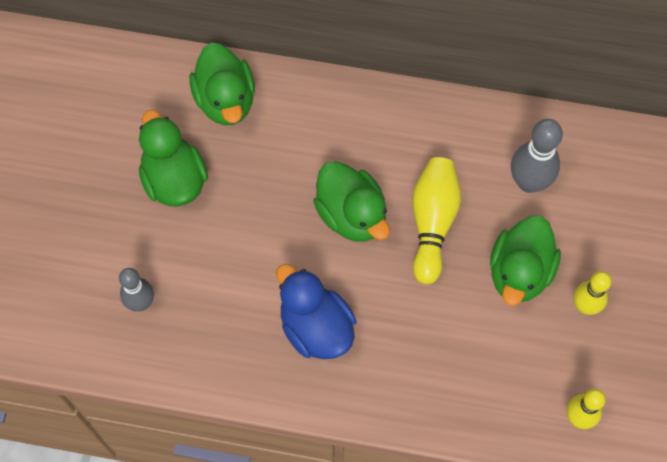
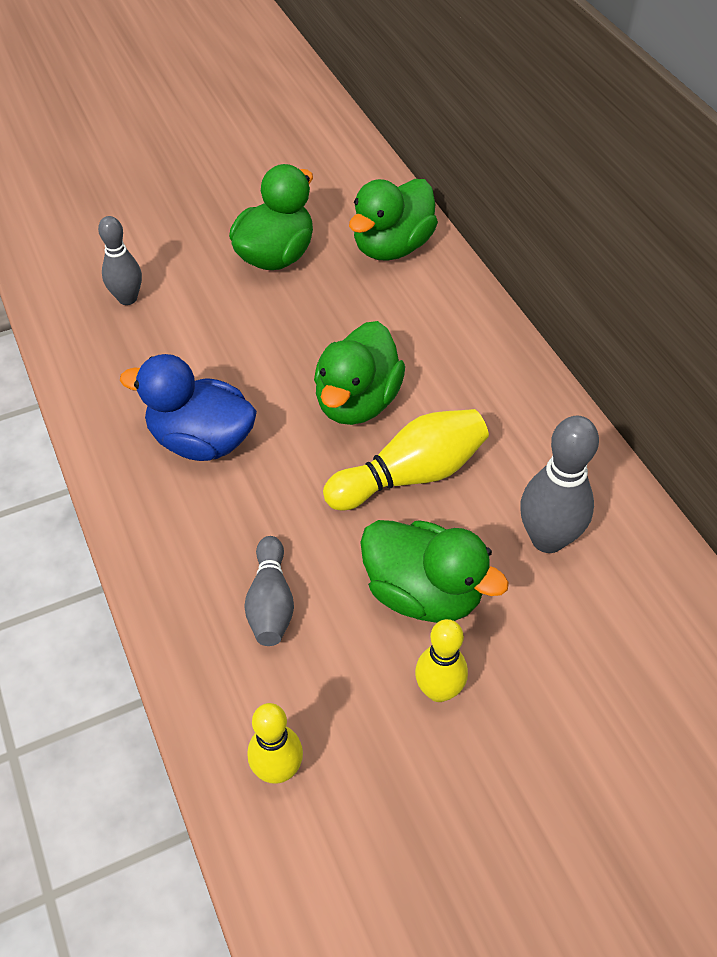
camera: 55 degrees right, 15 degrees down
blue duck [276,264,356,359] -> blue duck turned 90 degrees counterclockwise [120,354,257,461]
green duck [490,216,561,306] -> green duck turned 135 degrees counterclockwise [360,520,509,623]
none -> grey bowling pin [244,536,294,646]

